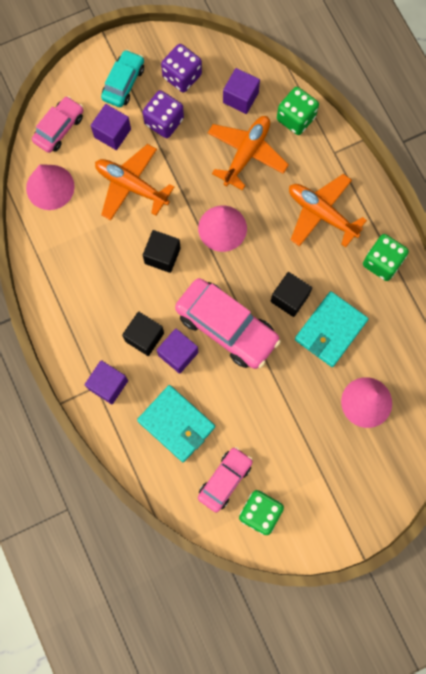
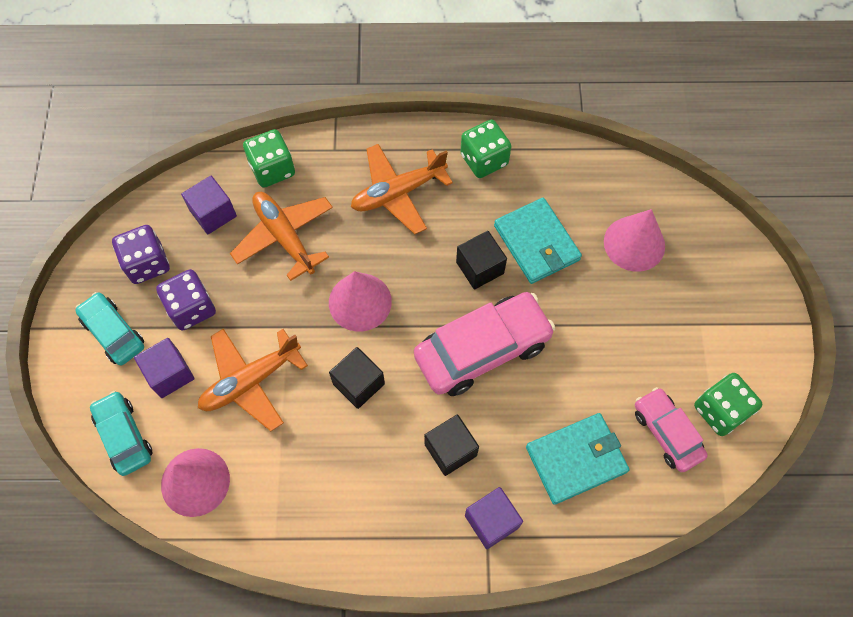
camera: 65 degrees left, 10 degrees down
pink car [32,96,83,153] -> turquoise car [90,391,153,476]
purple cube [157,328,198,374] -> none

